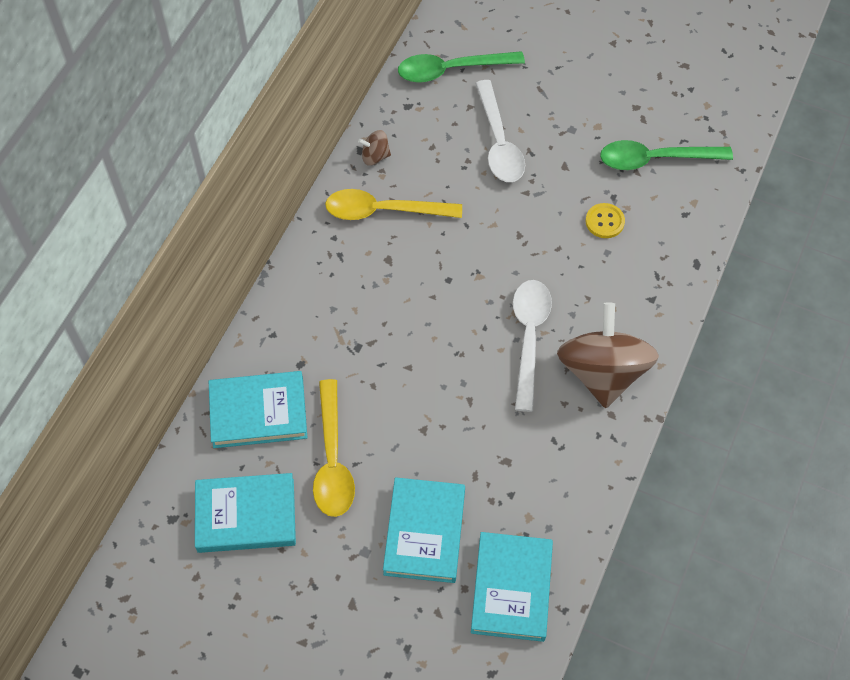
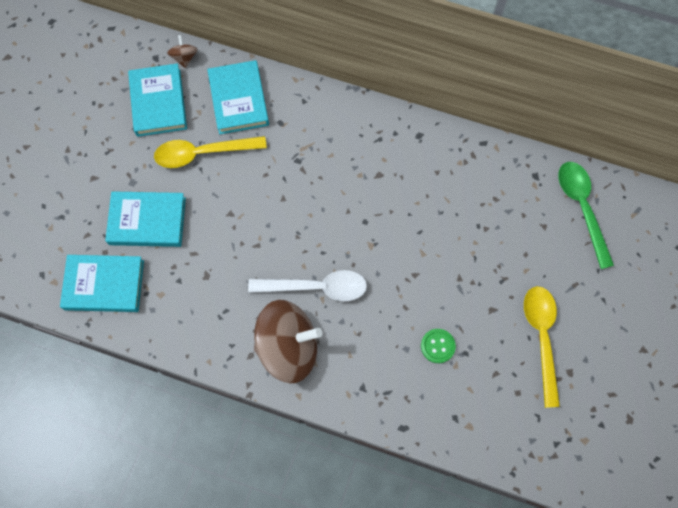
camera: 85 degrees right, 10 degrees up
yellow spoon [325,189,462,220] -> yellow spoon moved to [524,286,560,408]
brown spinning top [358,130,391,166] -> brown spinning top moved to [167,35,198,68]
white spoon [475,80,525,182] -> none
yellow button [586,203,625,238] -> green button [421,329,456,363]
green spoon [600,140,733,170] -> none

